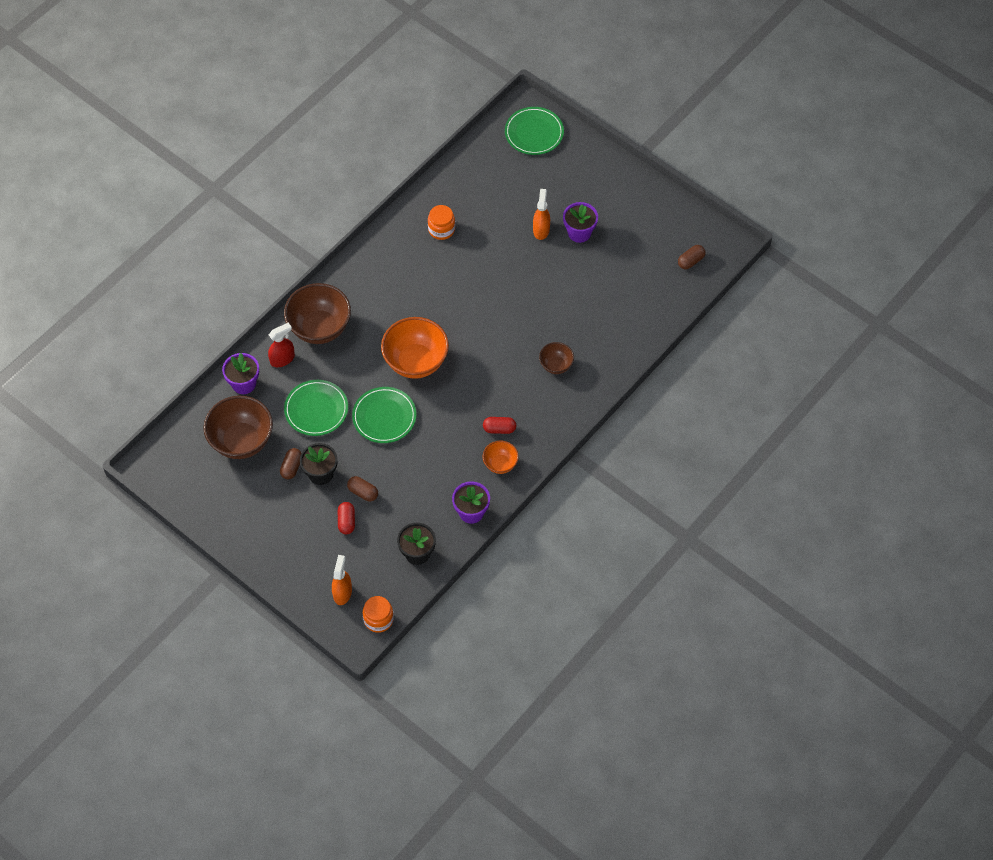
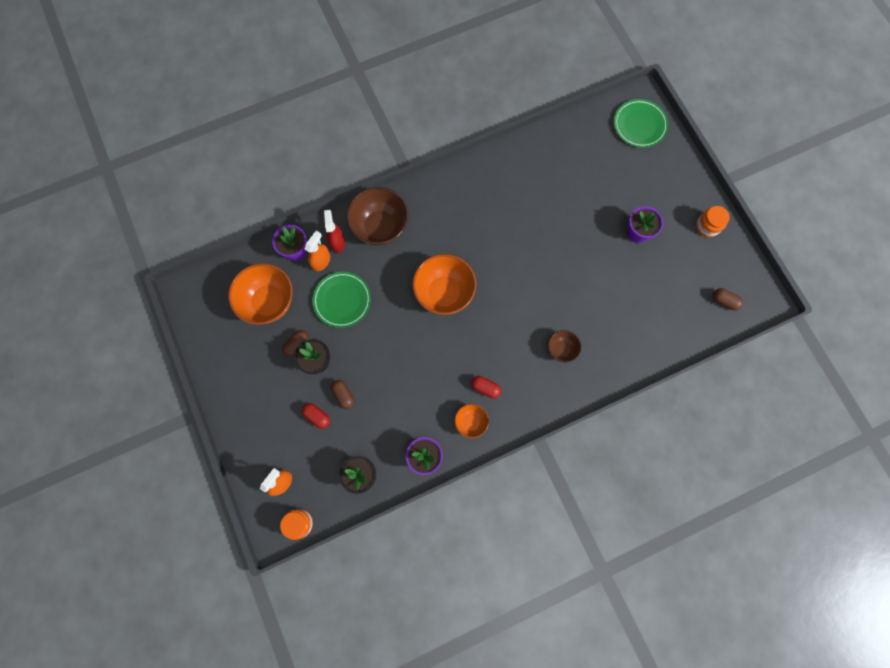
camera: 25 degrees right, 15 degrees up
brown bowl [203,396,273,459] -> orange bowl [228,263,293,325]
red spray bottle [268,322,295,367] -> red spray bottle turned 90 degrees counterclockwise [324,210,345,253]
red capsule [338,502,355,534] -> red capsule turned 75 degrees counterclockwise [302,403,330,429]
green plate [352,387,417,443] -> none
orange jar [428,205,455,240] -> orange jar moved to [696,206,730,237]
orange spray bottle [533,189,550,240] -> orange spray bottle moved to [304,231,330,272]
brown capsule [678,245,705,269] -> brown capsule turned 45 degrees clockwise [712,288,744,311]

